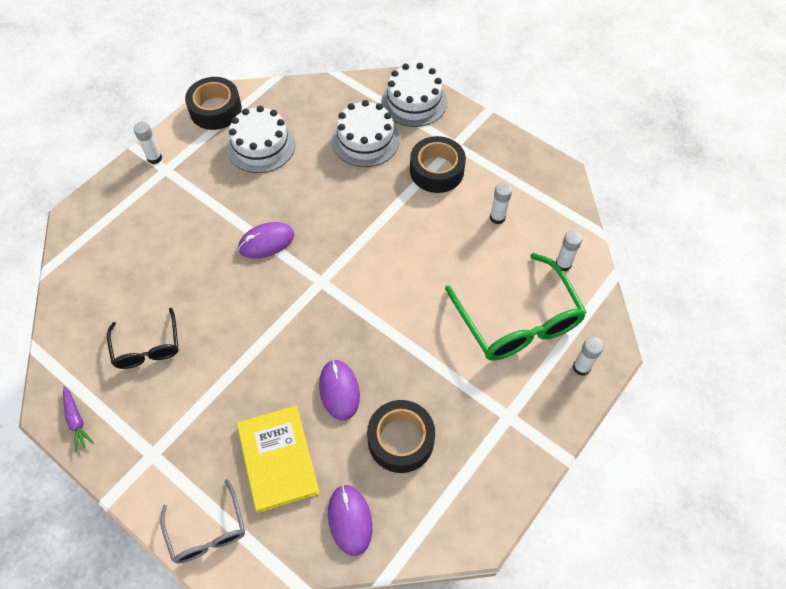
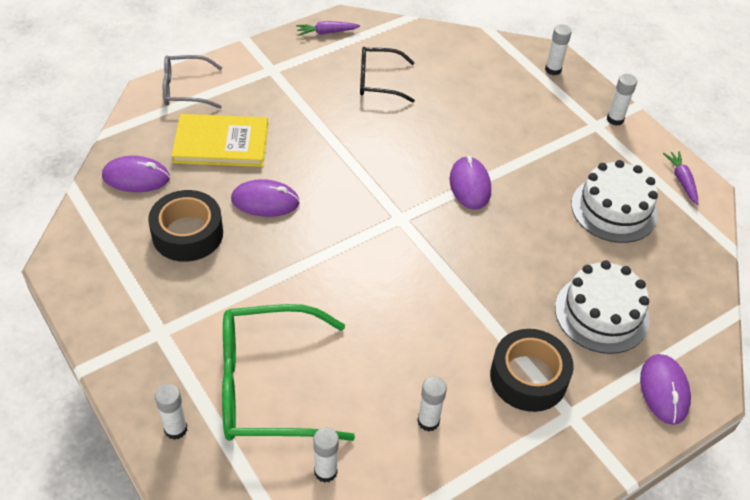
camera: 105 degrees right, 10 degrees down
black tape [185,77,242,130] -> purple carrot [663,151,698,205]
white cake [381,63,447,127] -> purple mouse [640,354,691,425]
none -> white glue stick [545,24,572,75]

